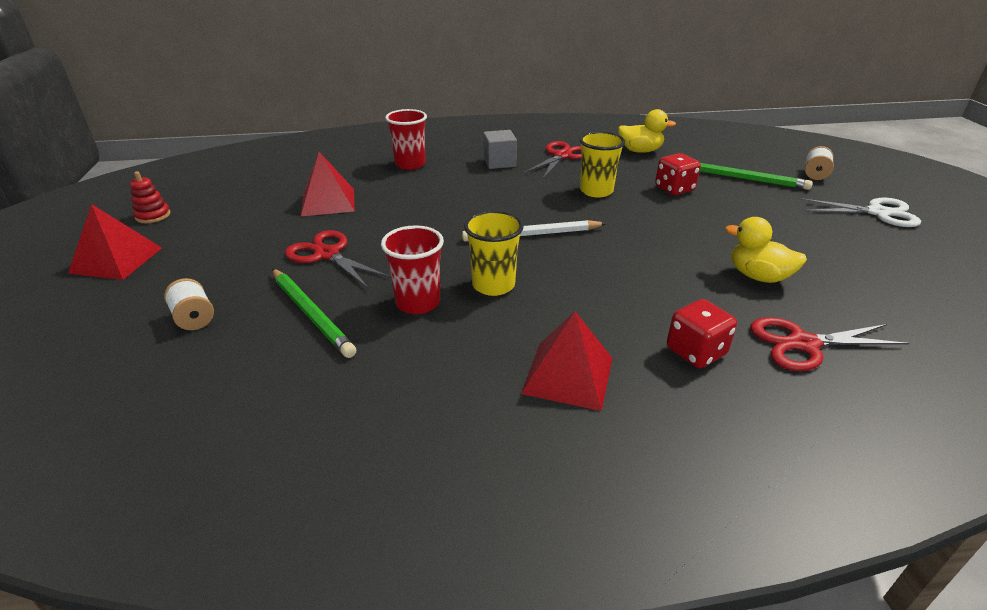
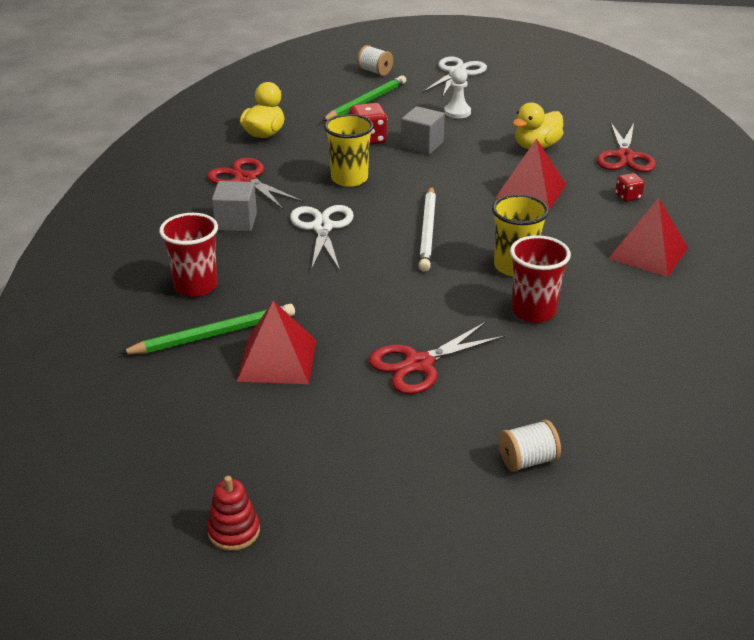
camera: 75 degrees left, 0 degrees up
red pyramid [68,204,162,280] -> red pyramid moved to [495,138,566,210]
green pencil [272,269,356,358] -> green pencil moved to [119,304,295,354]
red dice [667,299,737,368] -> red dice [615,173,645,202], size x0.60
none -> white scissors [290,205,354,271]
none -> grey cube [401,106,445,155]
none -> white pawn [444,68,471,118]

